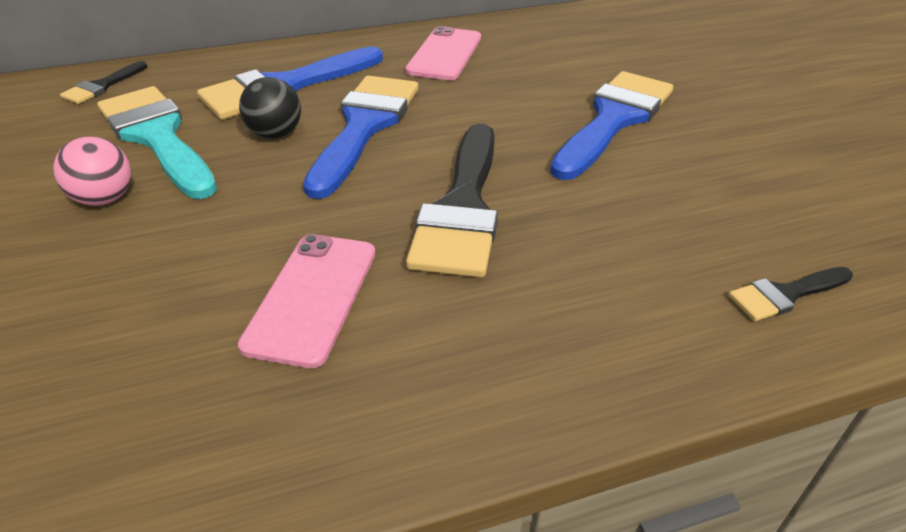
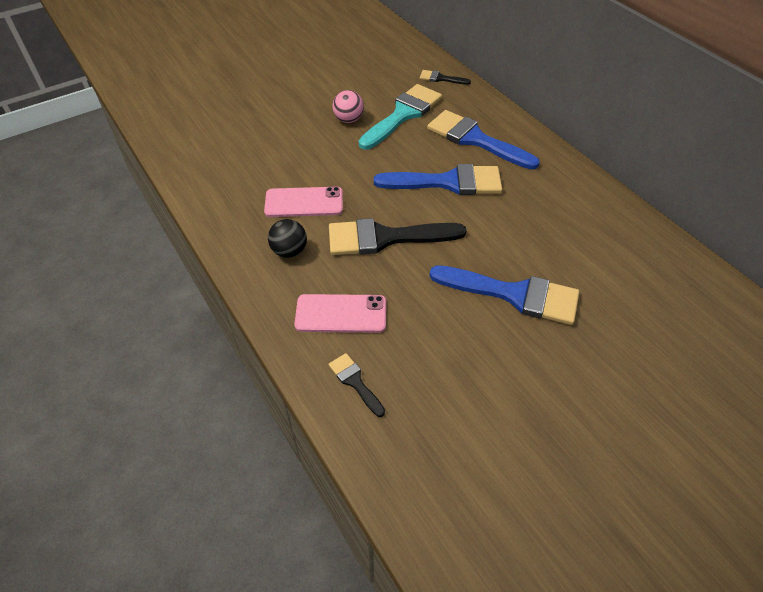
camera: 75 degrees right, 10 degrees up
black ball [239,77,301,139] -> black ball moved to [268,219,307,258]
pink phone [405,26,481,80] -> pink phone moved to [294,294,386,333]

